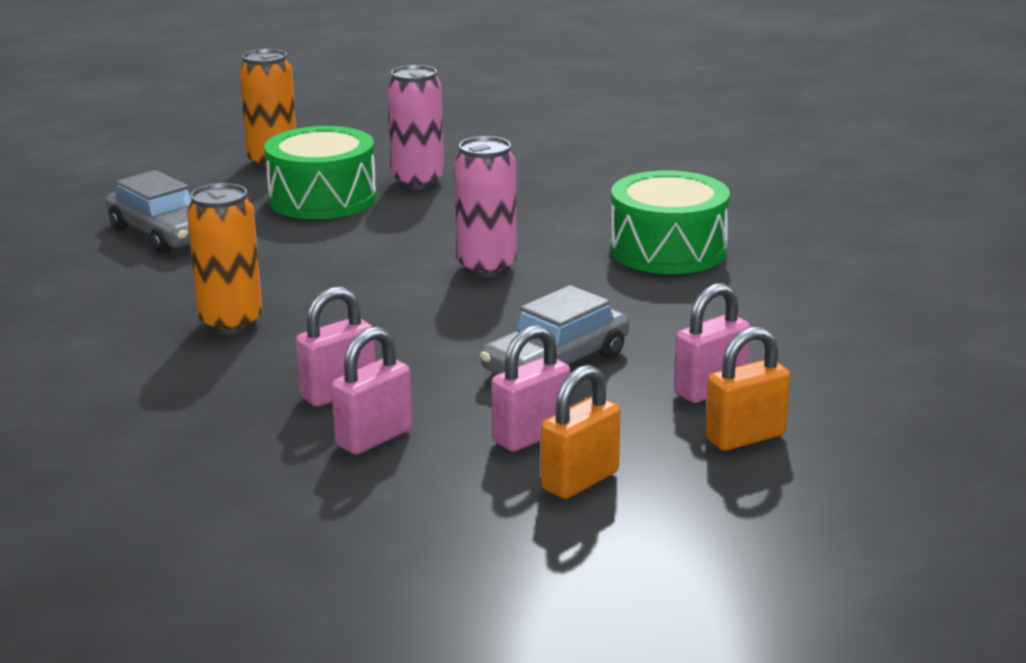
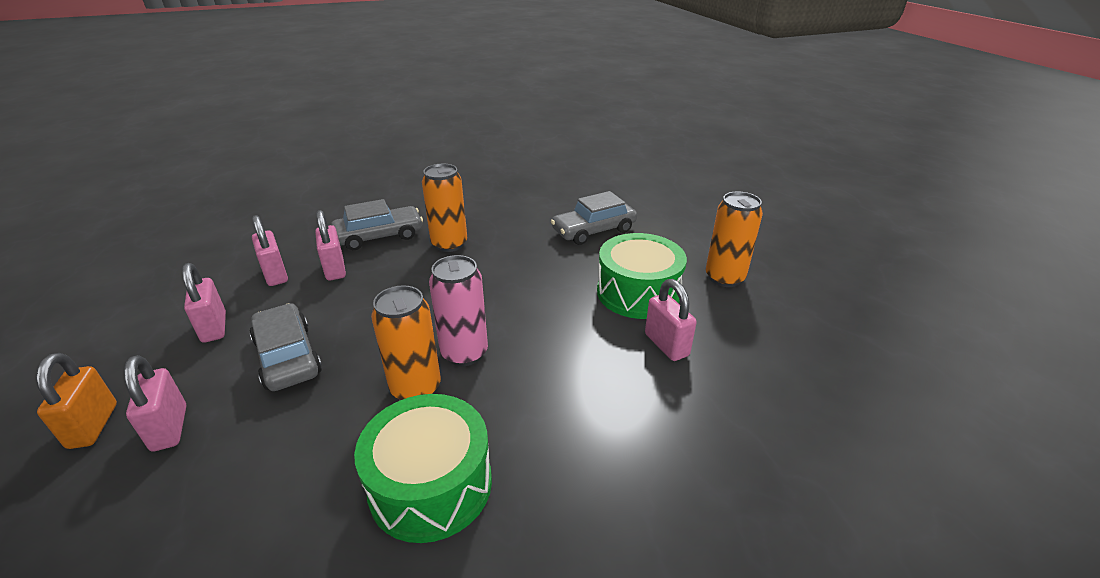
camera: 105 degrees right, 10 degrees up
pink can [387,65,444,190] -> pink padlock [645,279,697,361]
orange padlock [541,365,620,499] -> none
none -> grey car [331,199,423,250]
none -> orange can [371,285,441,400]

